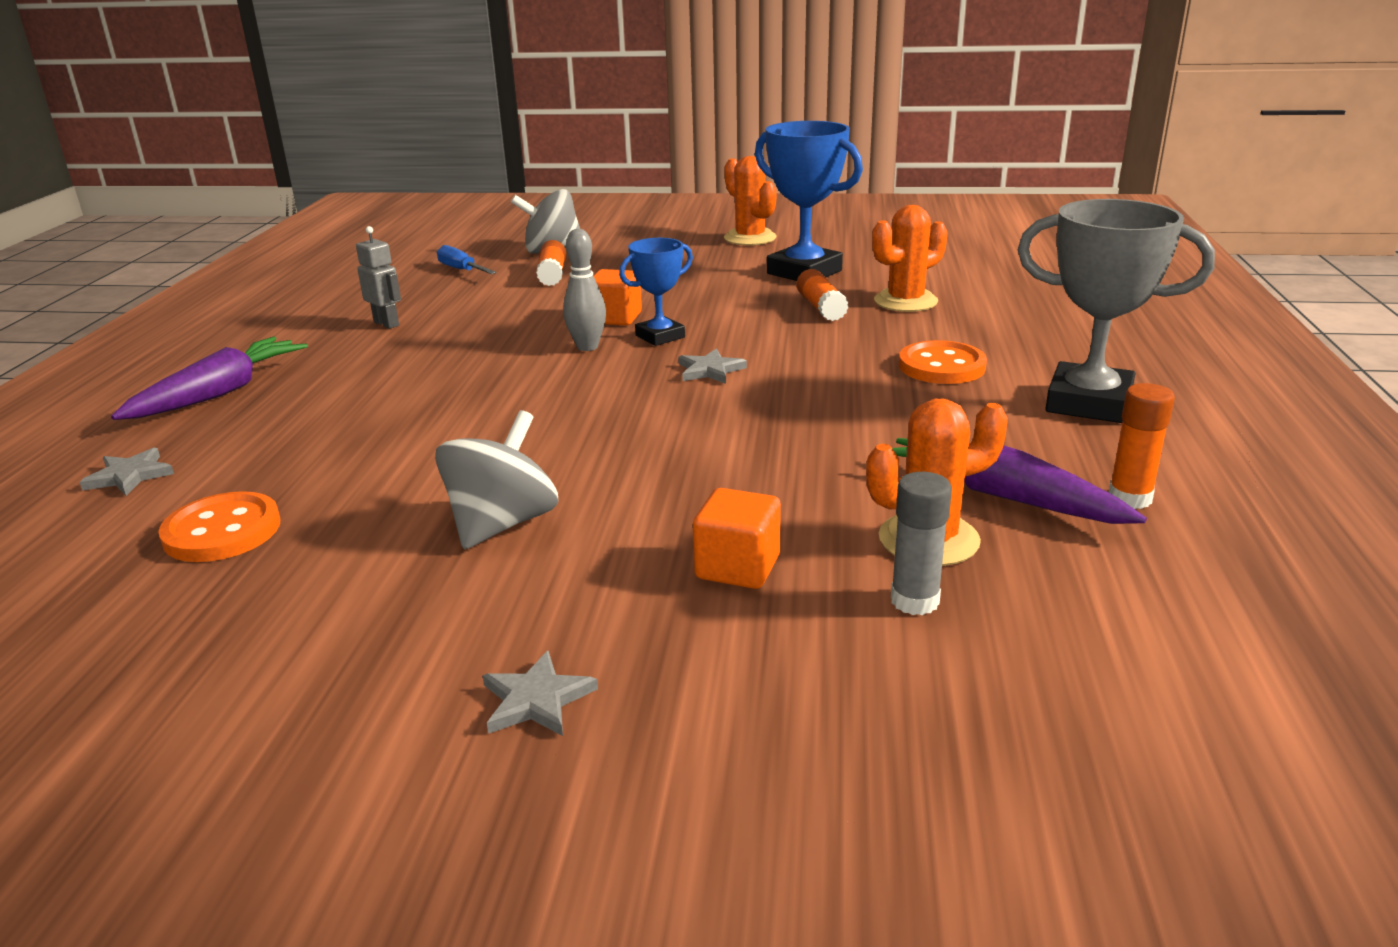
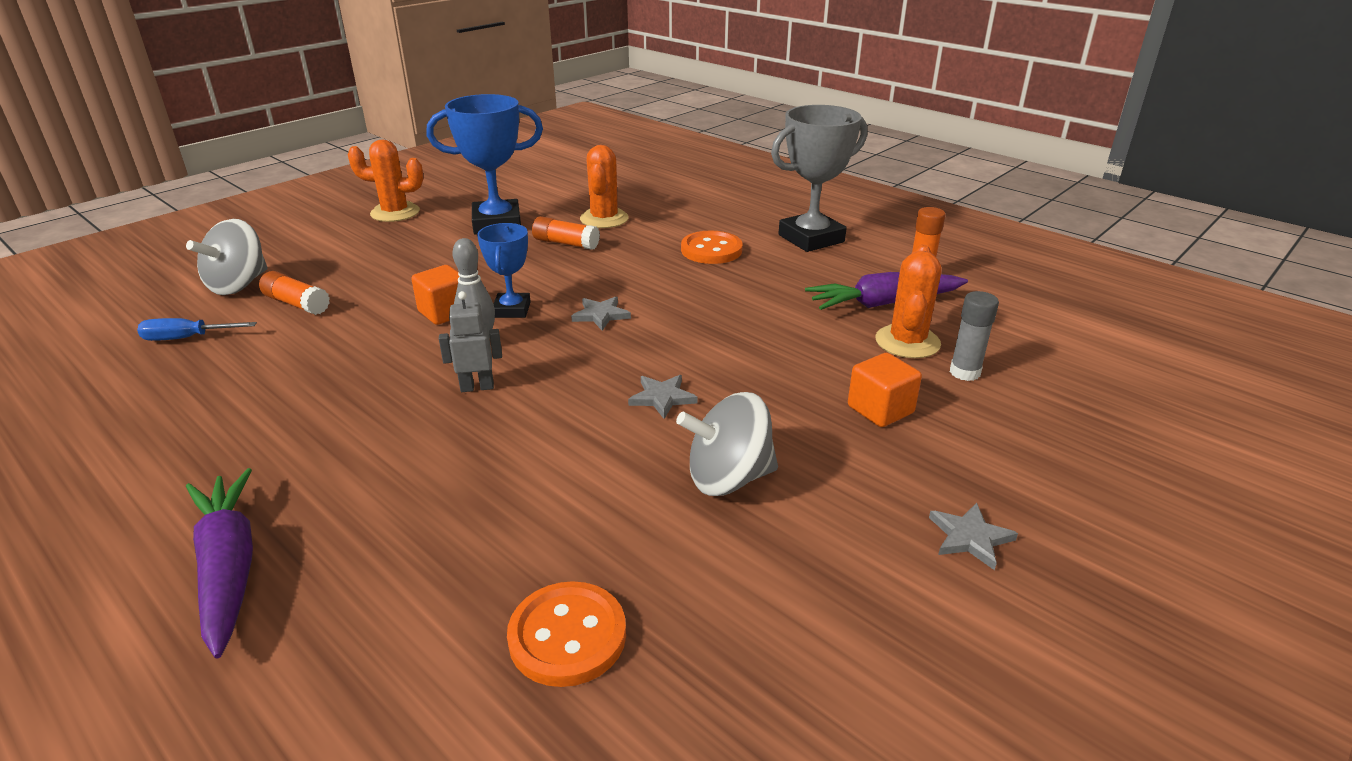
camera: 55 degrees left, 5 degrees up
grey star [80,448,174,496] -> grey star moved to [628,375,698,419]
grey robot [356,226,401,329] -> grey robot moved to [439,291,502,392]
grey spinning top [435,410,558,549] -> grey spinning top turned 75 degrees counterclockwise [676,392,778,496]

